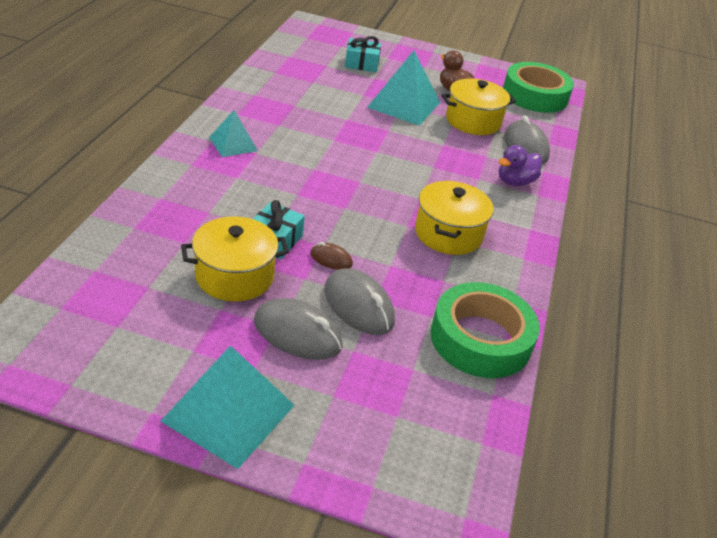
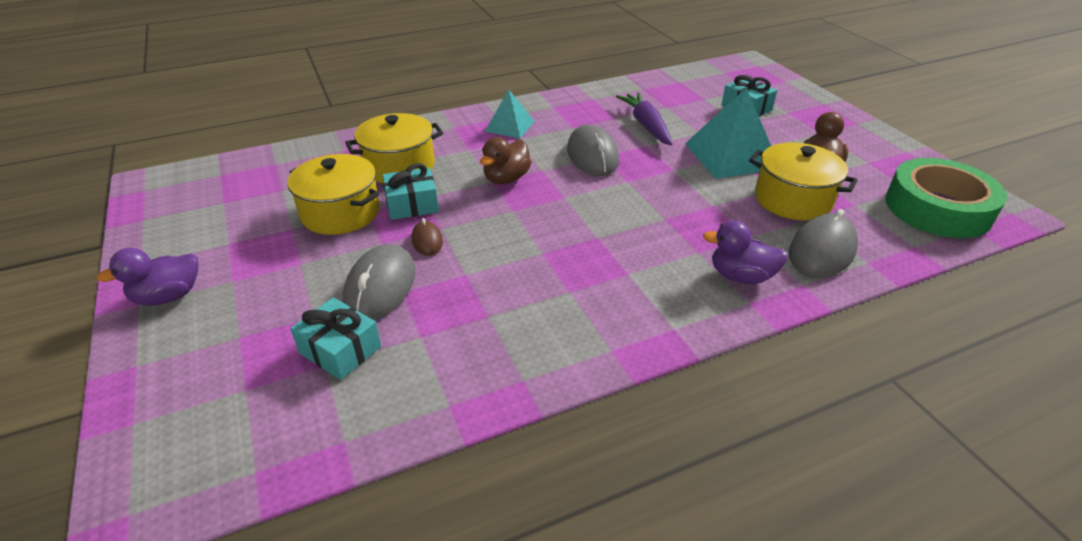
camera: 55 degrees right, 0 degrees up
turquoise pyramid [161,345,295,469] -> purple duck [97,248,198,306]
grey mouse [254,298,343,360] -> grey mouse moved to [567,124,619,176]
yellow pot [415,181,494,255] -> yellow pot moved to [345,113,443,183]
green tape [431,282,540,378] -> none
none -> turquoise gift [290,298,381,380]
none -> brown duck [480,137,531,184]
none -> purple carrot [616,92,672,145]

